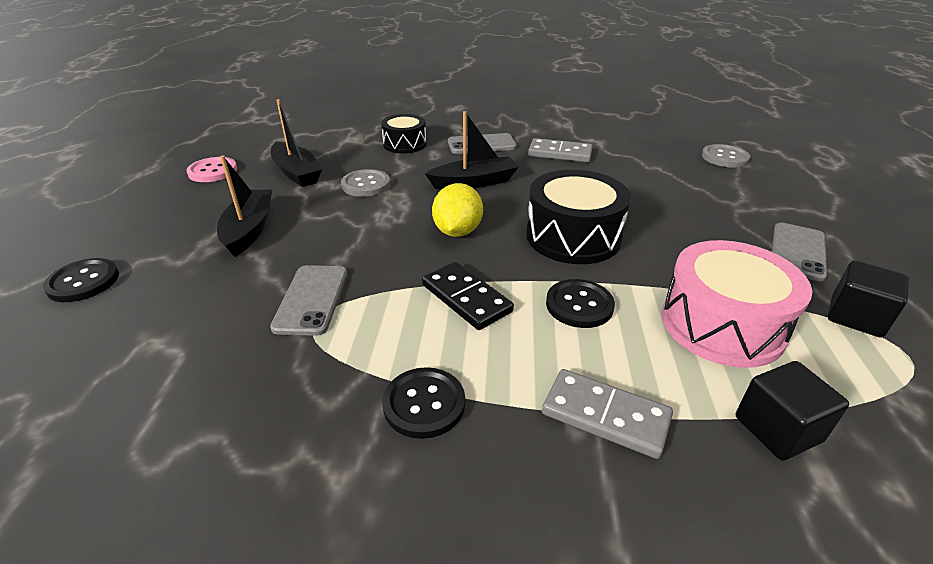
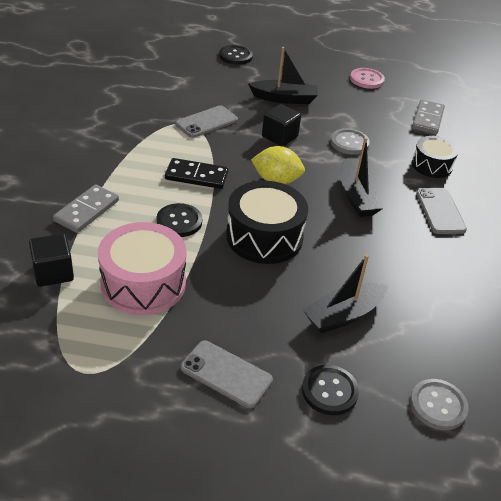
camera: 90 degrees right, 5 degrees up
grey phone [270,265,347,336] -> grey phone turned 45 degrees counterclockwise [175,105,238,138]
black boat [271,99,322,187] -> black boat moved to [303,254,389,333]
black button [383,367,465,439] -> black button moved to [302,365,359,415]
black domino [422,262,514,330] -> black domino turned 45 degrees clockwise [165,158,229,189]
grey domino [528,138,593,162] -> grey domino moved to [412,100,445,134]
black cube [828,261,909,338] -> black cube moved to [262,104,301,146]

